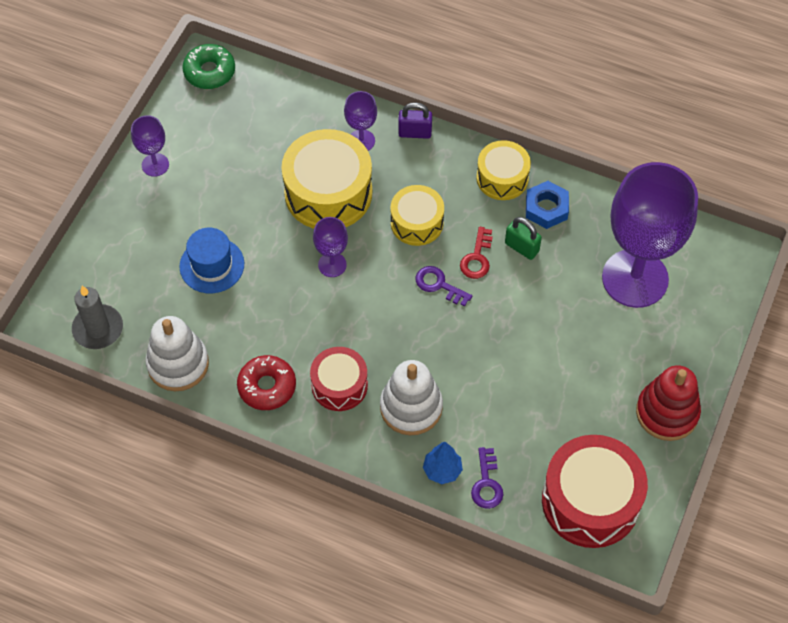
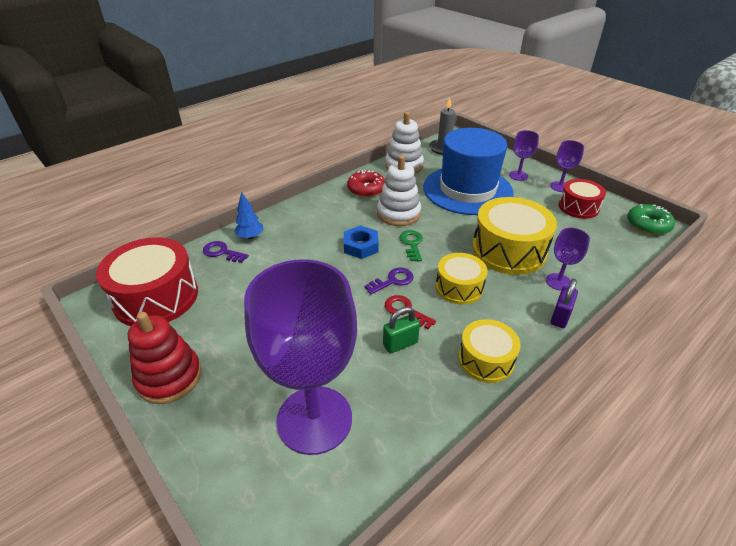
camera: 115 degrees right, 20 degrees down
blue hat [179,228,244,293] -> blue hat [423,128,514,215], size x2.00
red drum [310,347,368,411] -> red drum moved to [558,179,606,219]
purple goblet [313,217,348,277] -> purple goblet moved to [509,130,539,181]
white stacking toy [380,360,443,435] -> white stacking toy moved to [377,155,421,226]
blue nut [526,181,569,229] -> blue nut moved to [344,225,379,259]
none -> green key [400,230,423,261]

